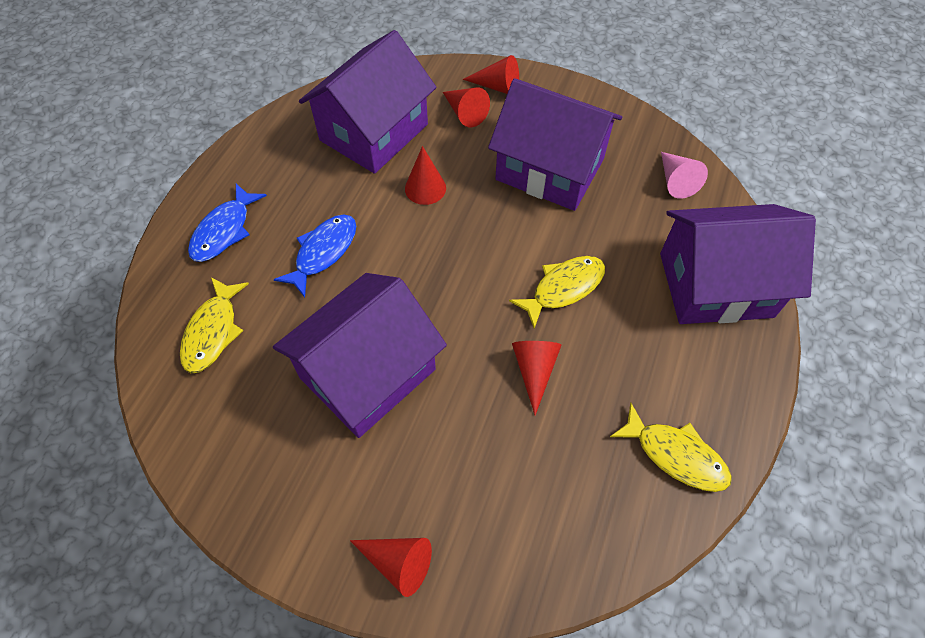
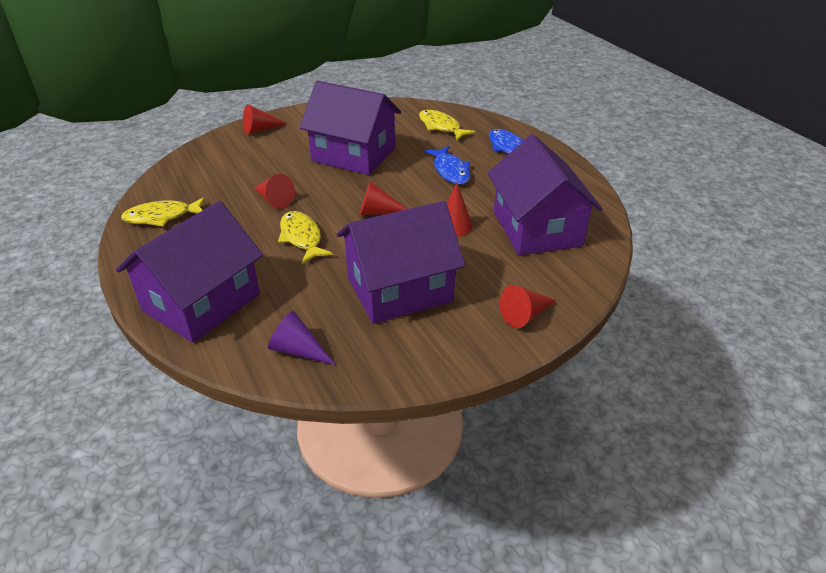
camera: 130 degrees right, 20 degrees down
purple house [273,273,447,438] -> purple house turned 60 degrees counterclockwise [300,81,401,175]
red cone [443,87,490,127] -> red cone moved to [360,181,407,215]
yellow fish [509,256,605,328] -> yellow fish turned 150 degrees clockwise [278,211,333,264]
pink cone [661,152,708,199] -> purple cone [268,311,336,365]

